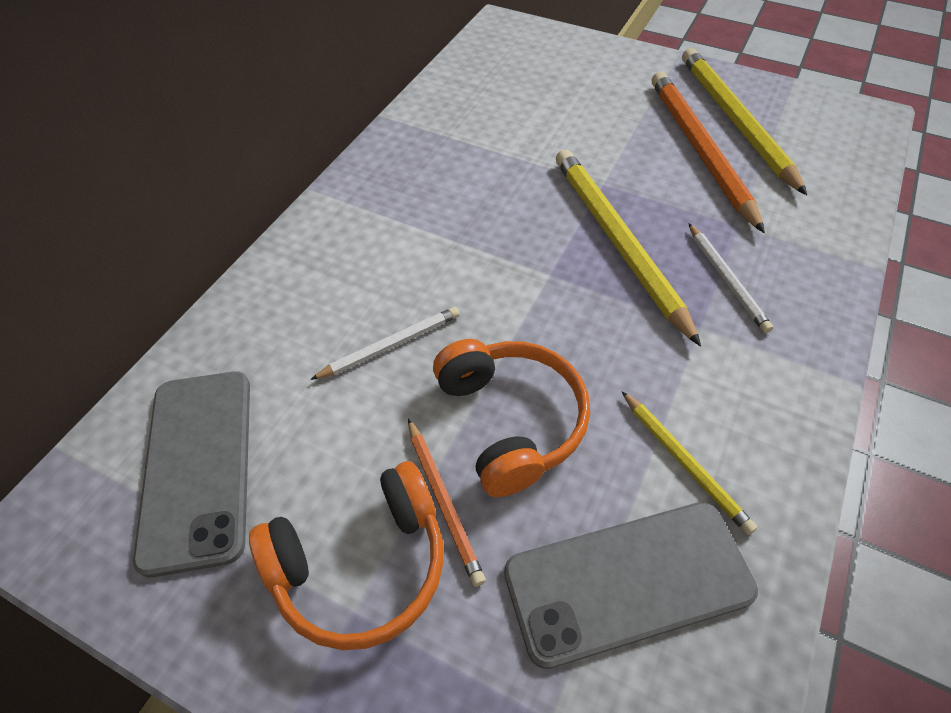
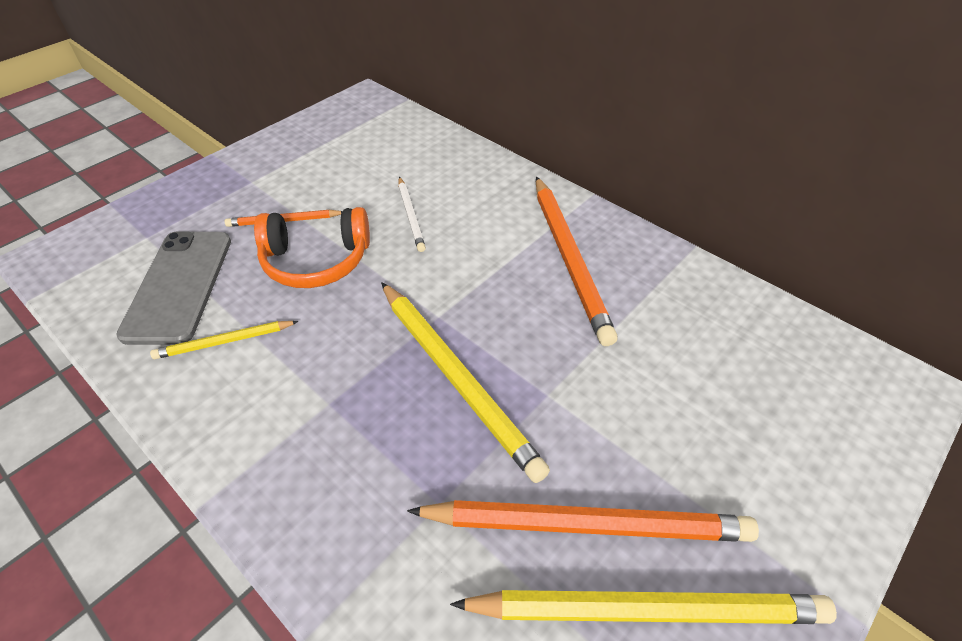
camera: 105 degrees right, 5 degrees down
grey phone [133,371,250,578] -> none
orange headphones [249,461,444,650] -> none
yellow pencil [556,149,701,347] -> yellow pencil turned 60 degrees clockwise [381,282,550,483]
white pencil [688,223,773,333] -> none
none -> orange pencil [536,176,618,346]

